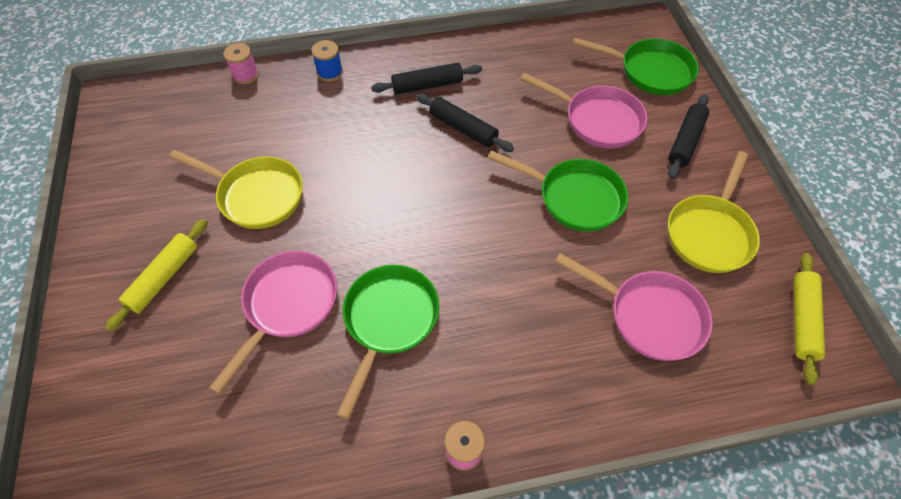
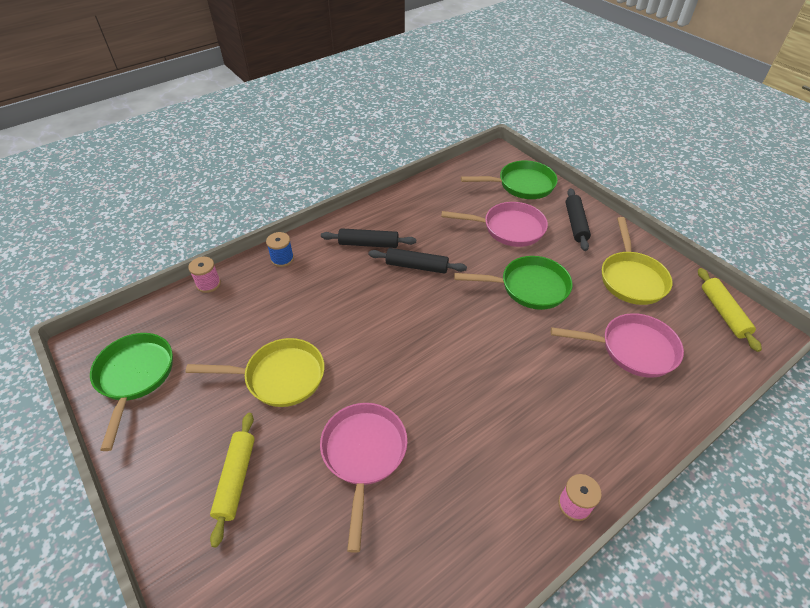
camera: 25 degrees left, 10 degrees down
green pan [336,265,440,419] -> green pan moved to [90,333,173,451]
black rolling pin [371,63,482,94] -> black rolling pin turned 45 degrees clockwise [321,228,416,248]

